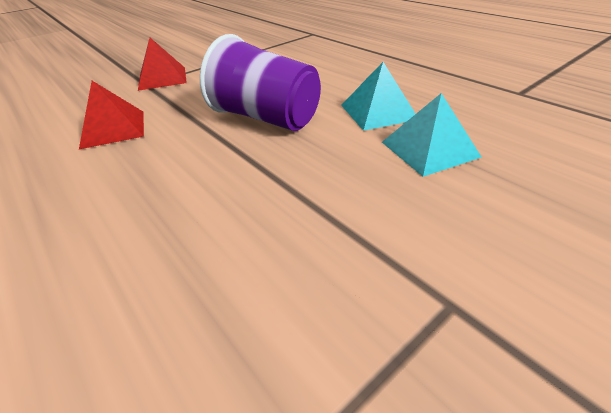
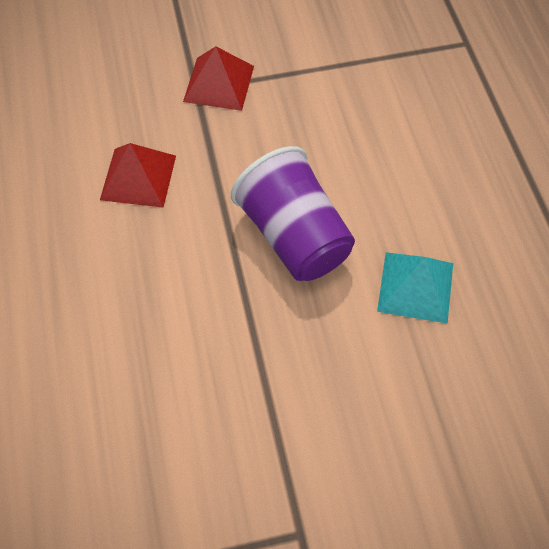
camera: 25 degrees right, 20 degrees up
turquoise pyramid [382,93,482,177] -> none

